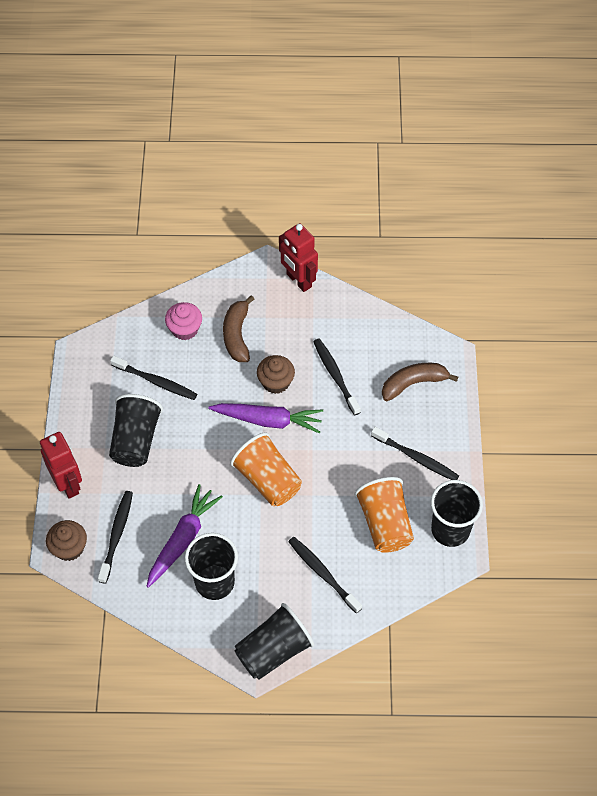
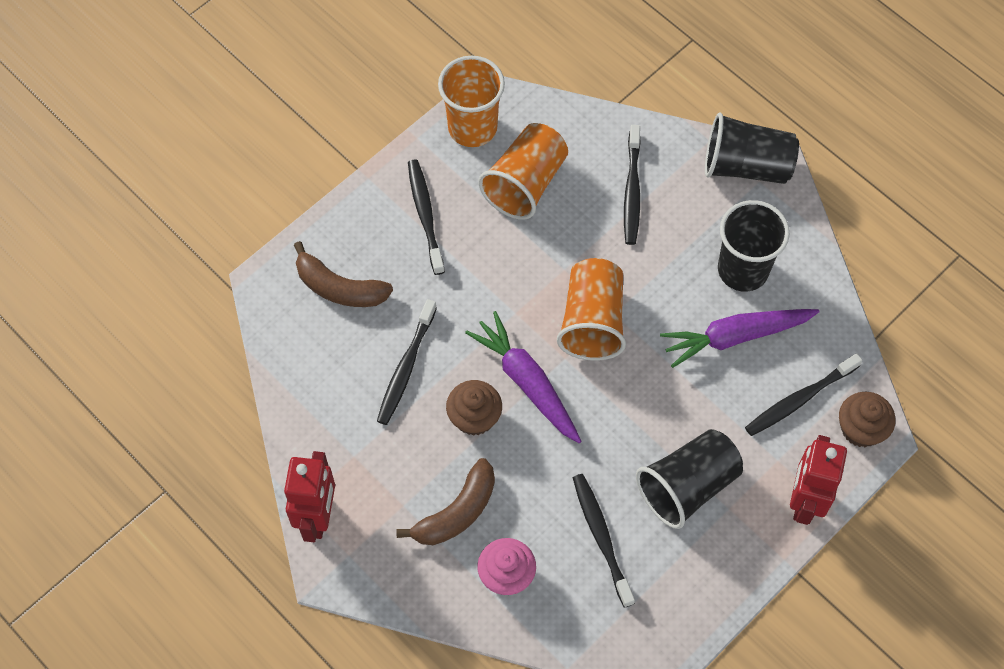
camera: 135 degrees left, 5 degrees up
black cup [431,480,483,547] -> orange cup [438,56,505,147]

